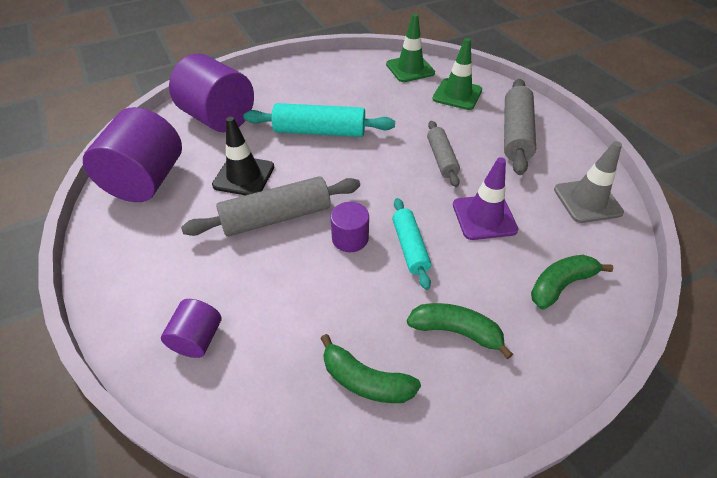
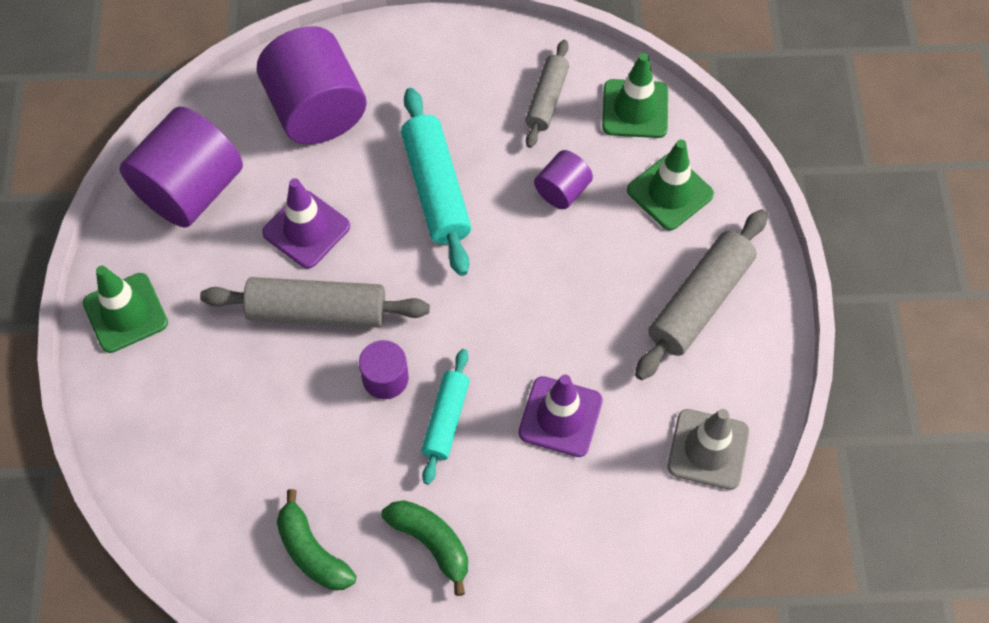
camera: 25 degrees right, 15 degrees up
purple cylinder [161,299,221,358] -> purple cylinder moved to [534,150,593,209]
black traffic cone [212,117,274,195] -> purple traffic cone [262,178,350,269]
turquoise rolling pin [244,103,395,137] -> turquoise rolling pin turned 45 degrees clockwise [401,88,471,276]
grey rolling pin [427,121,460,187] -> grey rolling pin moved to [525,40,569,148]
green banana [531,255,613,309] -> none
none -> green traffic cone [83,266,168,353]

